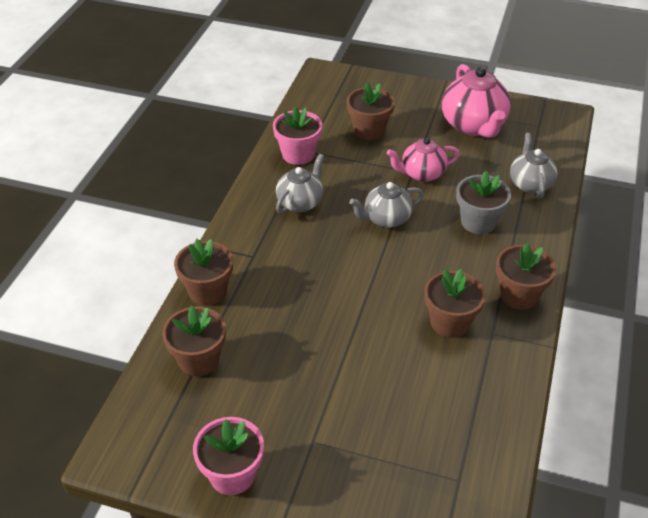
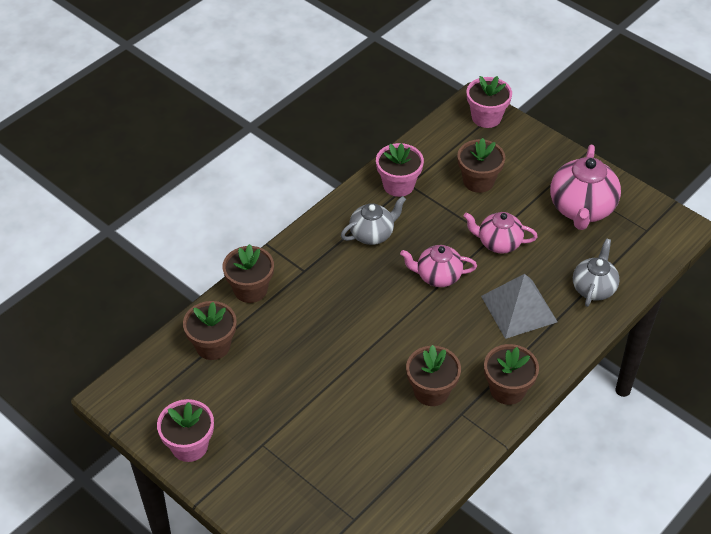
camera: 25 degrees right, 5 degrees up
grey teapot [349,182,424,228] -> pink teapot [400,245,477,287]
grey flower pot [456,171,511,234] -> grey pyramid [481,274,558,339]
none -> pink flower pot [467,76,512,128]

